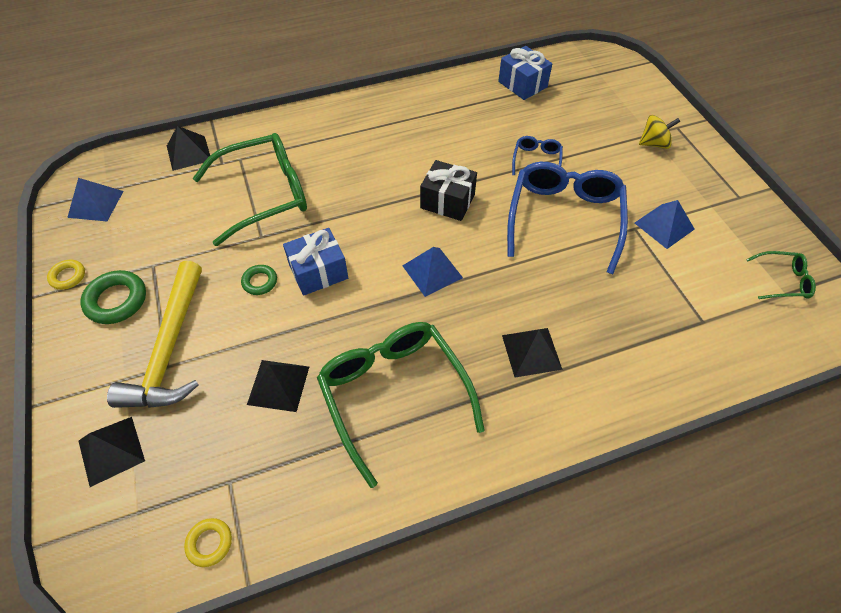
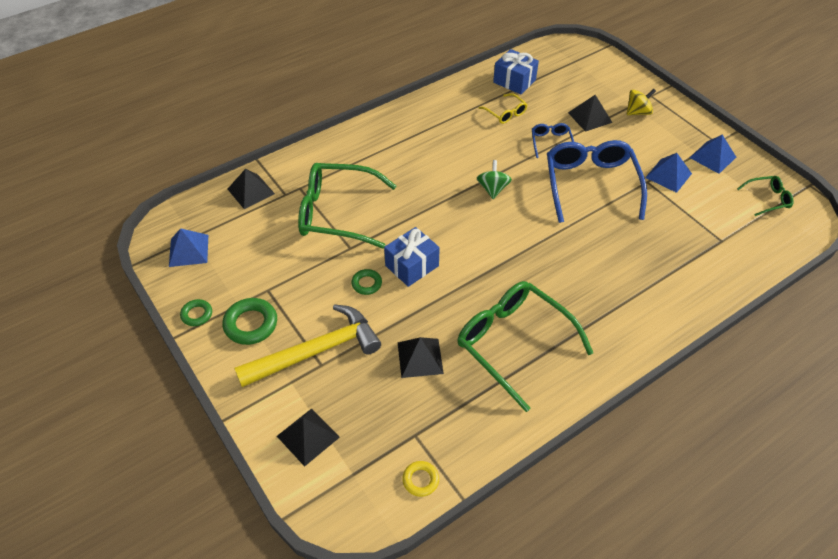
camera: 15 degrees left, 5 degrees down
yellow ring [47,260,85,290] -> green ring [180,299,212,326]
yellow hammer [107,261,202,408] -> yellow hammer turned 105 degrees counterclockwise [234,304,381,387]
green glasses [193,133,307,246] -> green glasses turned 135 degrees counterclockwise [298,163,396,249]
blue pyramid [402,247,463,297] -> blue pyramid moved to [689,135,736,174]
black gift [420,160,477,221] -> green spinning top [477,160,512,199]
black pyramid [502,328,563,378] -> black pyramid moved to [568,95,613,132]
none -> yellow glasses [479,93,528,124]

